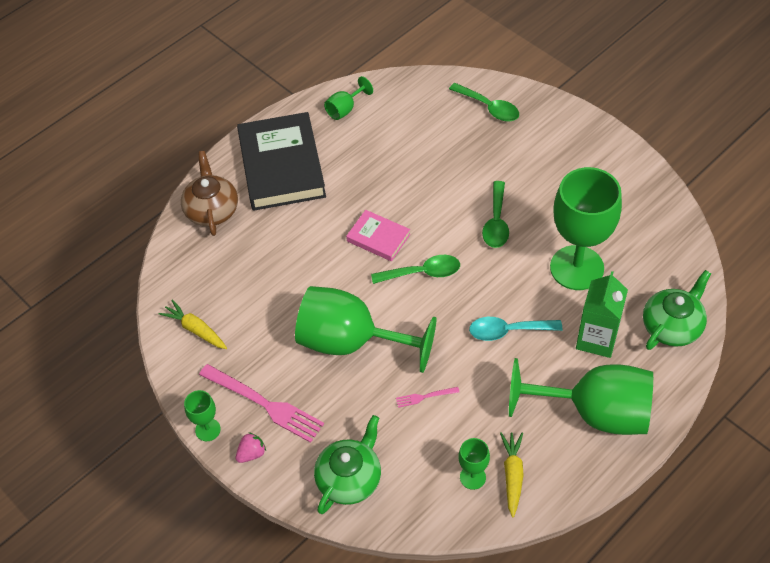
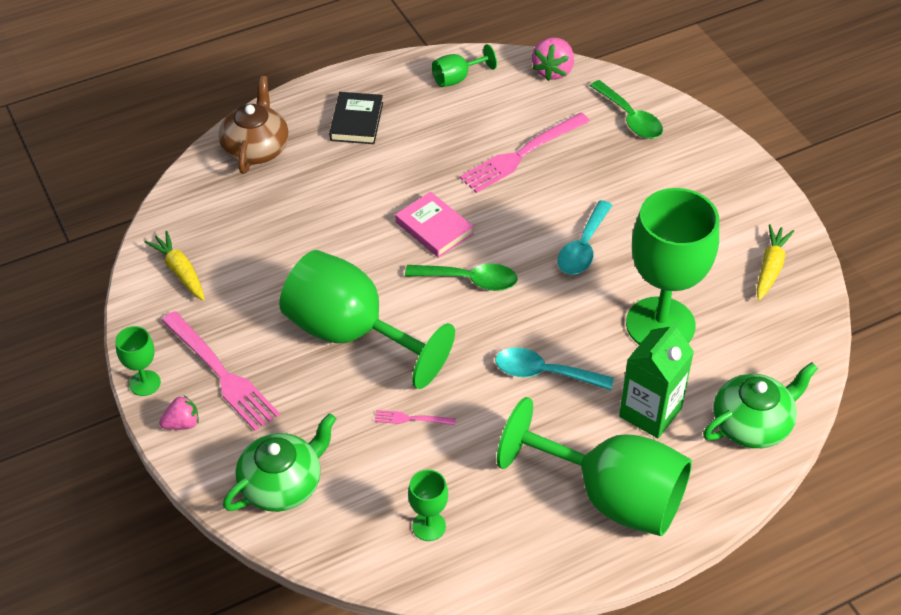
camera: 15 degrees right, 5 degrees down
black book [237,112,326,211] -> black book [329,92,383,144], size x0.49
green spoon [482,181,509,248] -> turquoise spoon [558,200,613,275]
yellow carrot [500,432,524,517] -> yellow carrot moved to [756,224,794,301]
none -> pink fork [460,113,590,193]
none -> pink strawberry [532,37,574,81]

